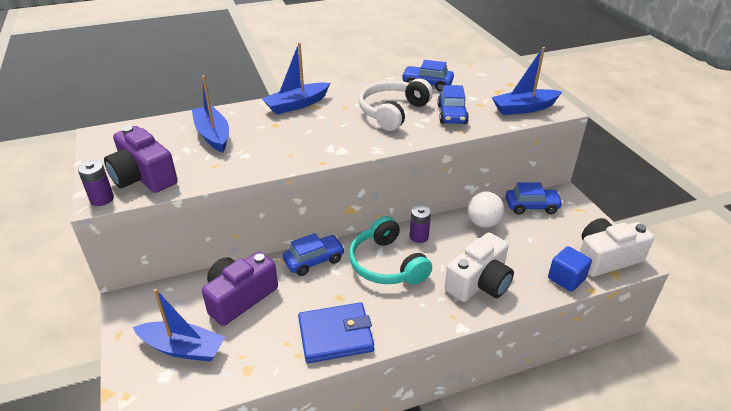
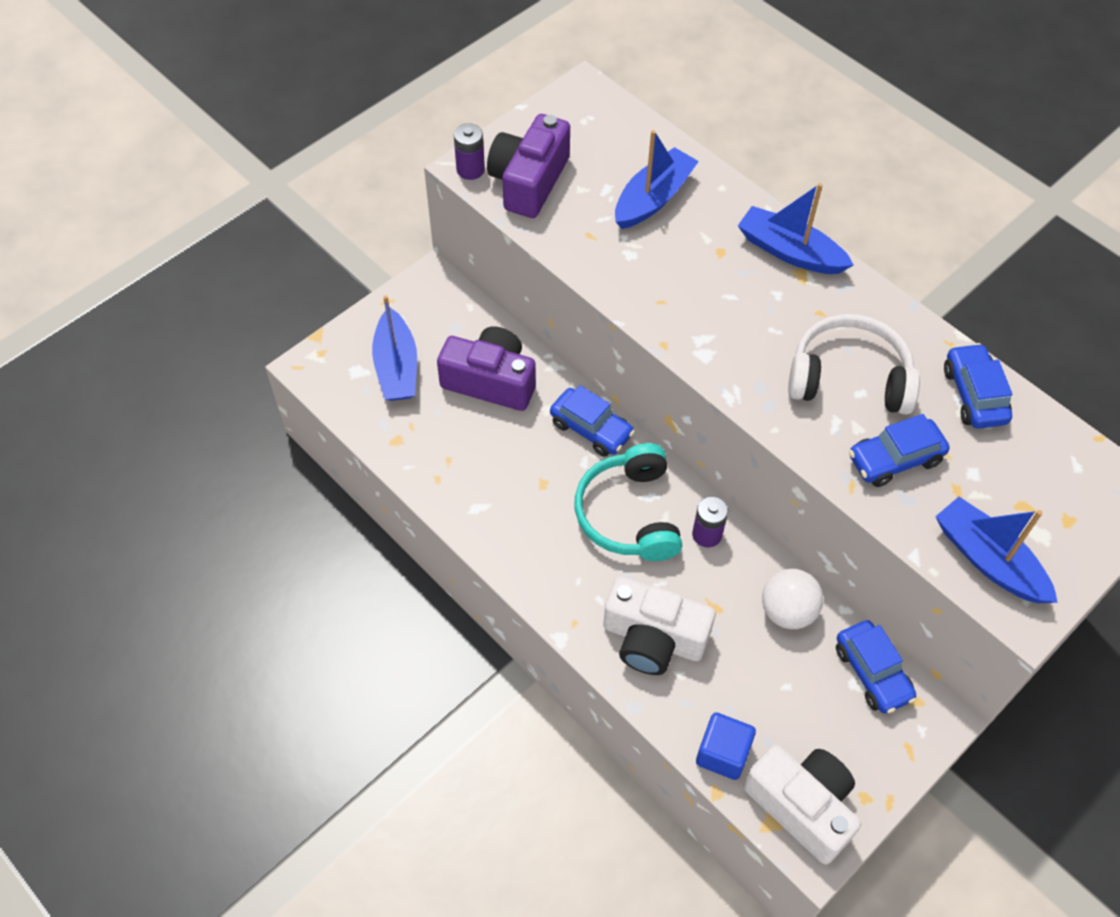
camera: 65 degrees right, 20 degrees up
blue wallet [298,302,374,363] -> none
turquoise headphones [349,216,432,284] -> turquoise headphones turned 45 degrees counterclockwise [575,443,682,561]

